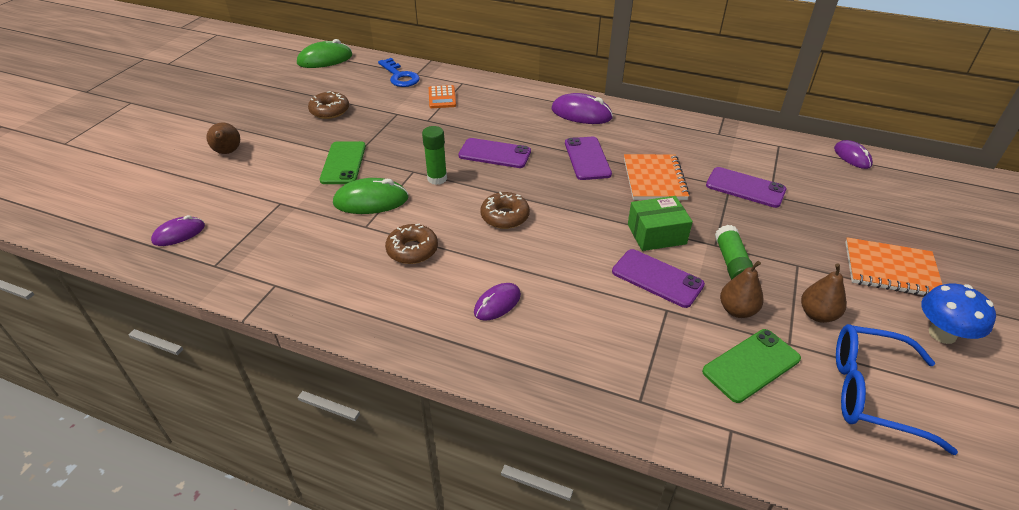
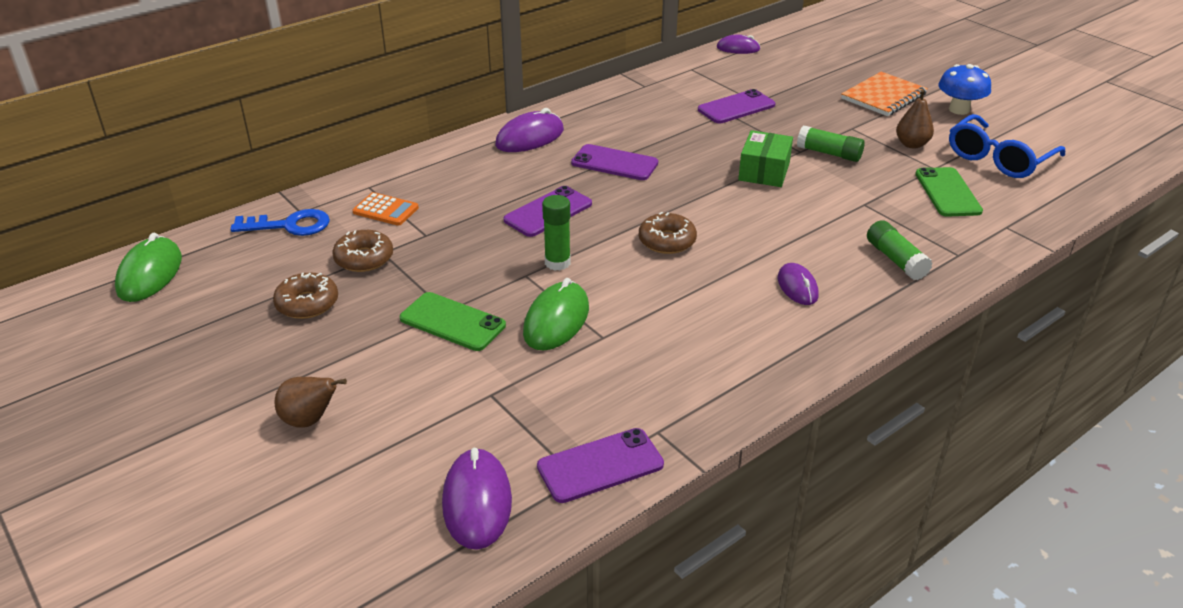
camera: 60 degrees left, 5 degrees down
purple mouse [151,215,205,246] -> purple mouse [442,448,512,550], size x1.55
brown donut [385,223,438,264] -> brown donut moved to [332,230,393,272]
purple phone [612,249,705,308] -> purple phone moved to [537,428,664,503]
orange notebook [624,154,690,200] -> none
brown pear [720,261,764,318] -> none
none -> green glue stick [867,220,933,280]

